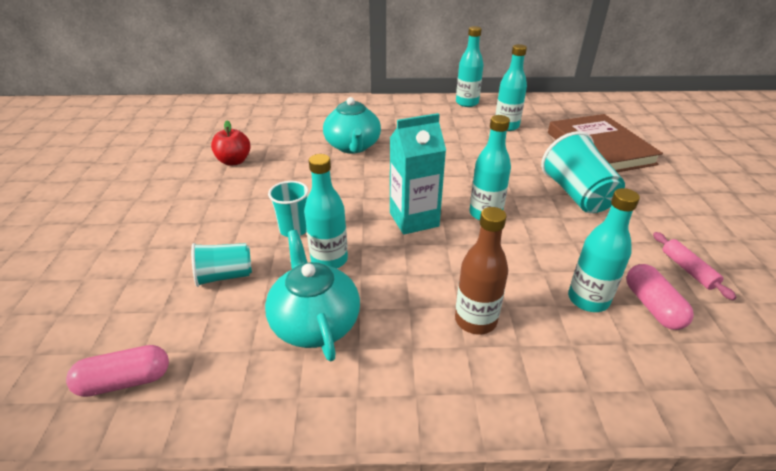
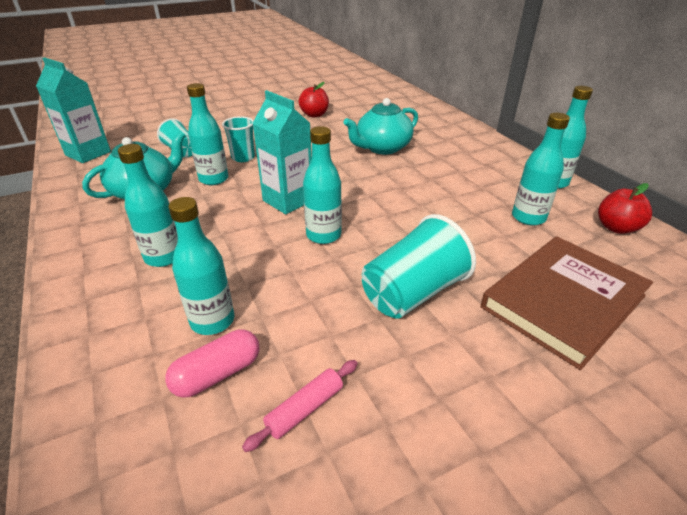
camera: 65 degrees right, 0 degrees up
pink capsule [66,345,169,397] -> turquoise carton [36,57,111,163]
brown bottle [455,207,508,335] -> turquoise bottle [118,144,178,267]
none -> red apple [598,183,652,234]

